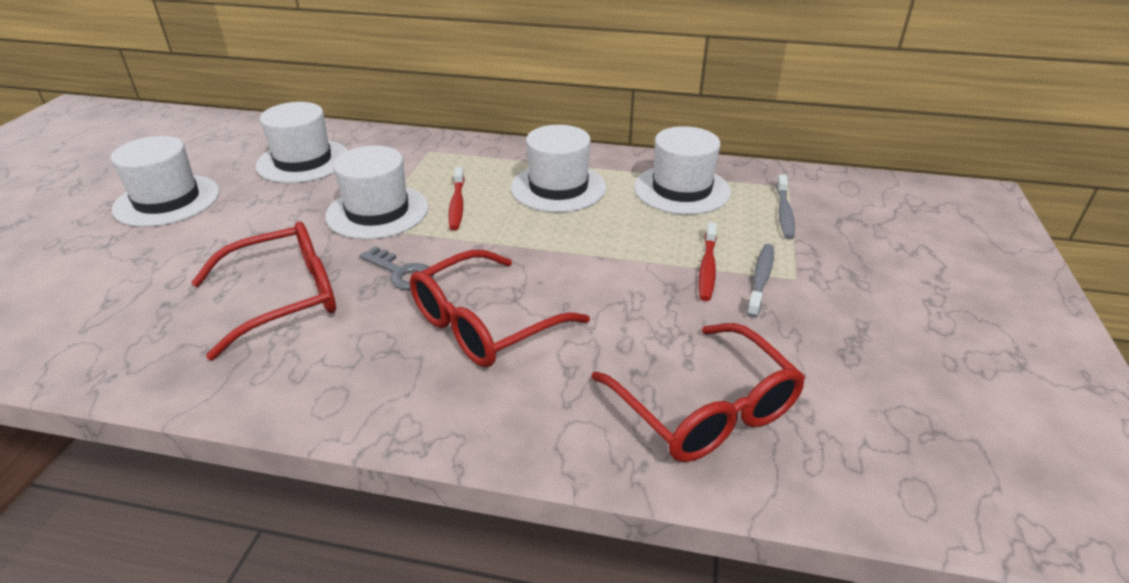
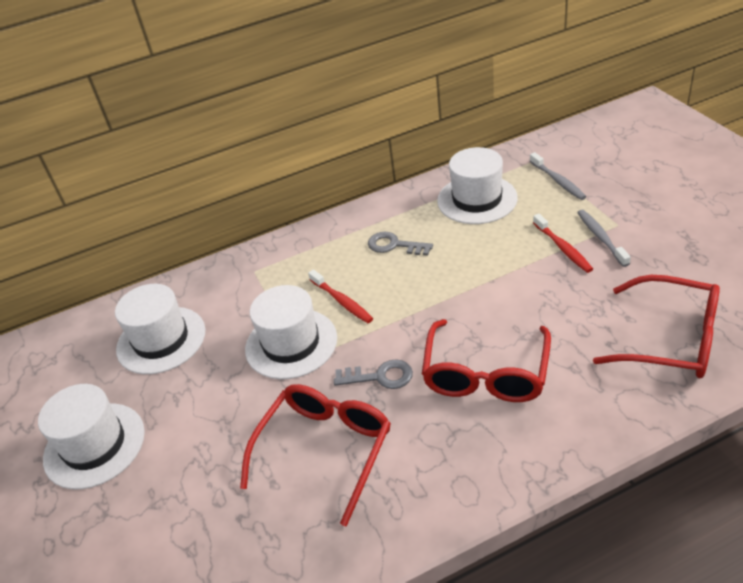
camera: 30 degrees left, 5 degrees up
white hat [511,125,606,212] -> grey key [368,232,433,256]

